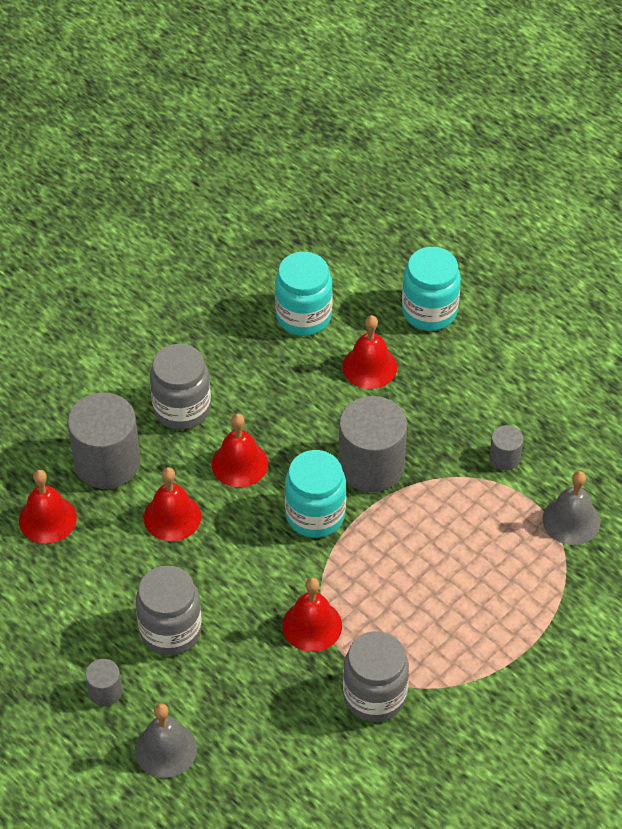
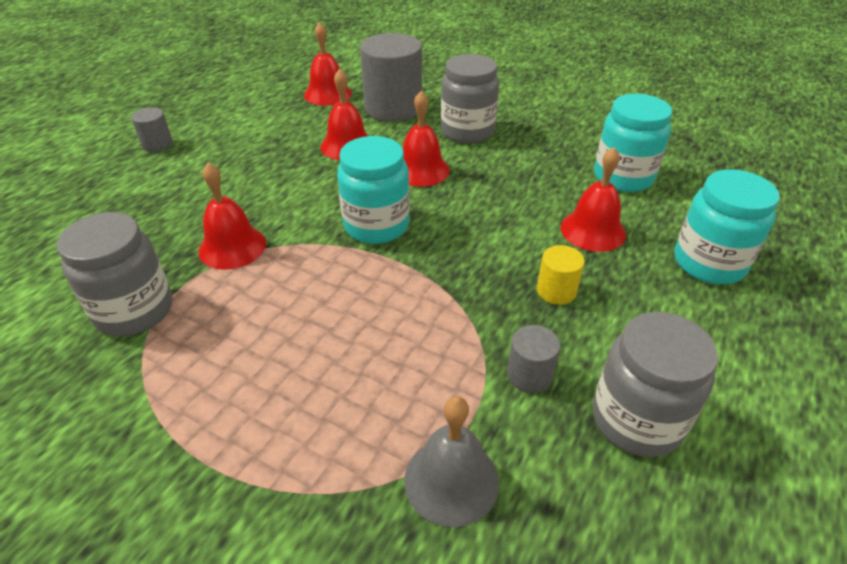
camera: 75 degrees right, 10 degrees down
grey bell [135,703,197,778] -> none
grey jar [136,566,202,655] -> grey jar moved to [593,312,718,457]
grey cylinder [338,396,407,492] -> none
none -> yellow cylinder [537,245,584,305]

